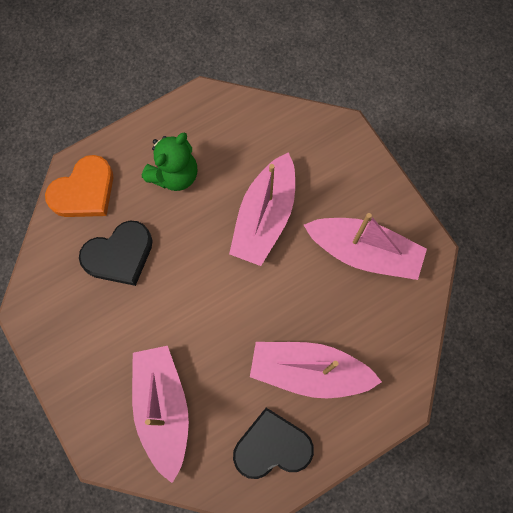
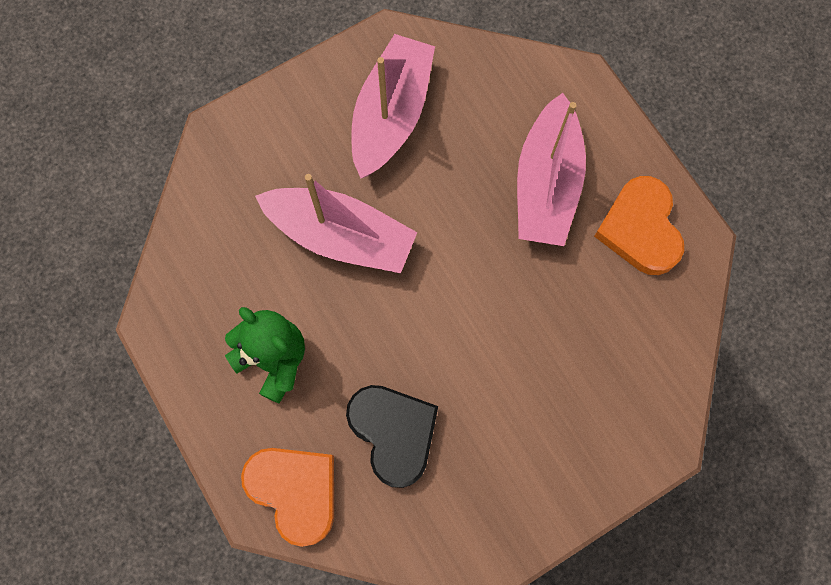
camera: 90 degrees left, 0 degrees up
pink boat [132,346,189,483] -> none
black heart [233,408,314,479] -> orange heart [594,176,684,275]

